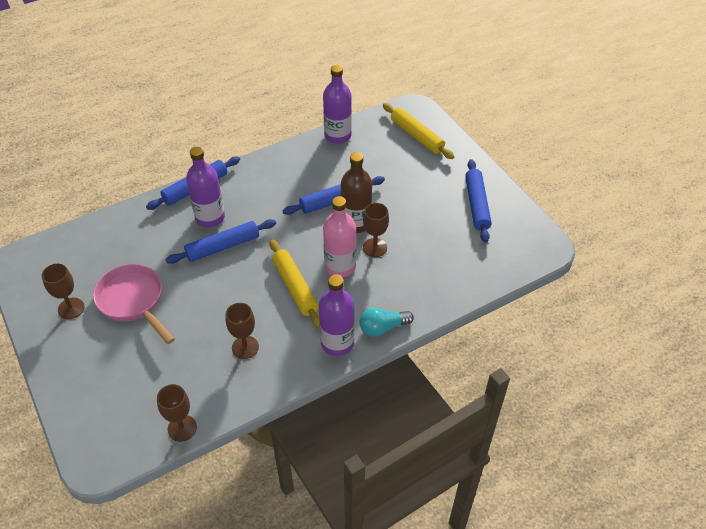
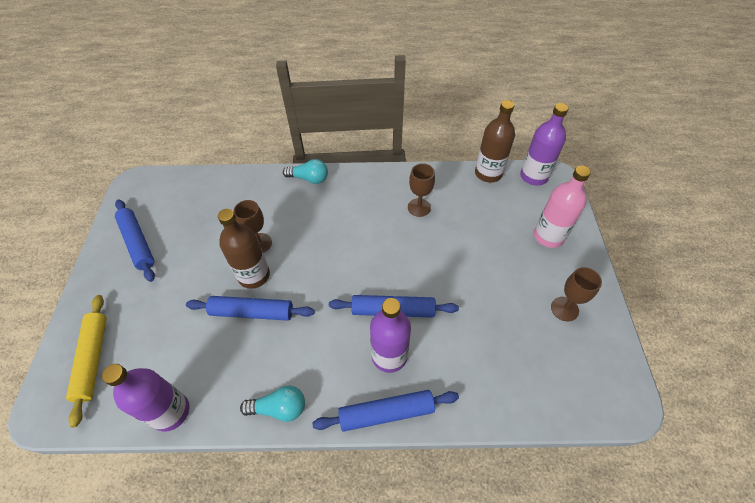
camera: 150 degrees left, 5 degrees up
pink pan [93,264,175,344] -> none
brown goblet [157,384,197,442] -> brown bottle [475,100,515,183]
yellow rolling pin [269,239,320,328] -> none
purple bottle [319,274,355,356] -> purple bottle moved to [520,103,569,186]
pink bottle [323,196,356,278] -> pink bottle moved to [534,166,591,248]
blue rolling pin [465,159,492,243] -> blue rolling pin turned 60 degrees counterclockwise [115,199,155,282]
none -> turquoise light bulb [240,386,305,422]

